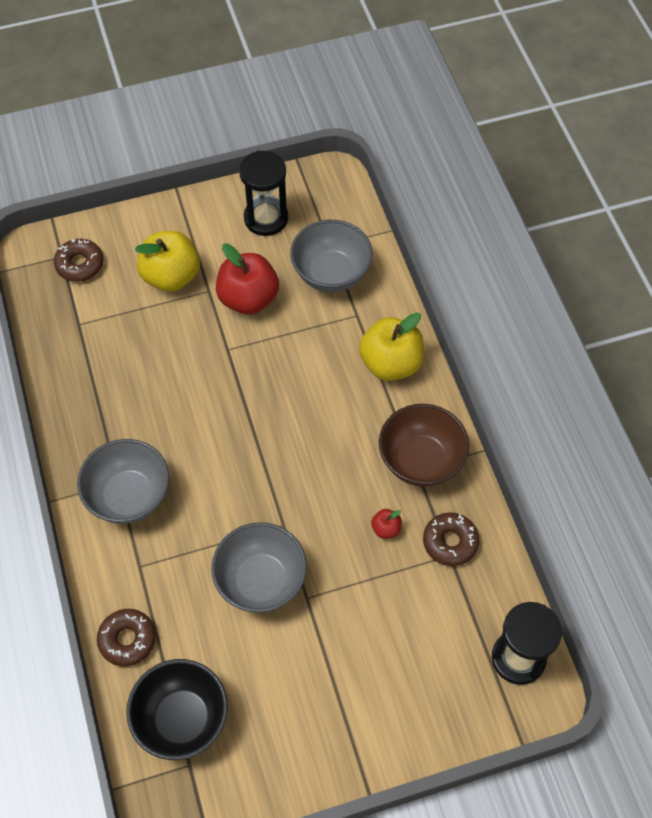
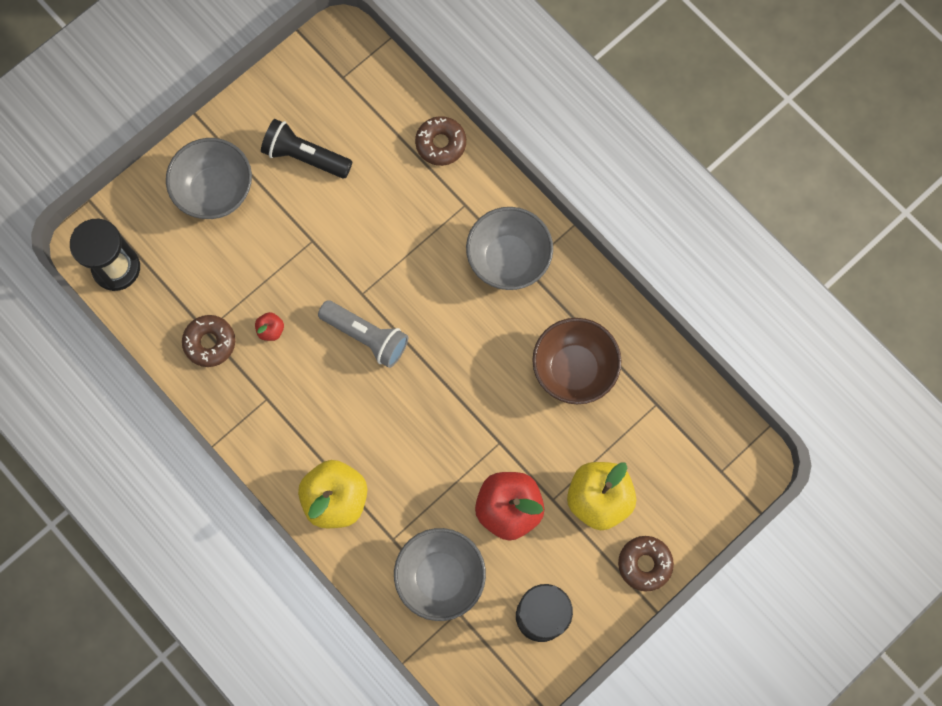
camera: 155 degrees right, 15 degrees up
brown donut [54,239,104,282] -> brown donut moved to [618,536,674,592]
black bowl [126,659,228,760] -> none
grey bowl [211,522,307,613] -> grey bowl moved to [166,138,252,219]
brown bowl [379,404,469,487] -> brown bowl moved to [532,318,622,404]
none -> black flashlight [261,119,352,178]
none -> grey flashlight [318,300,408,368]

